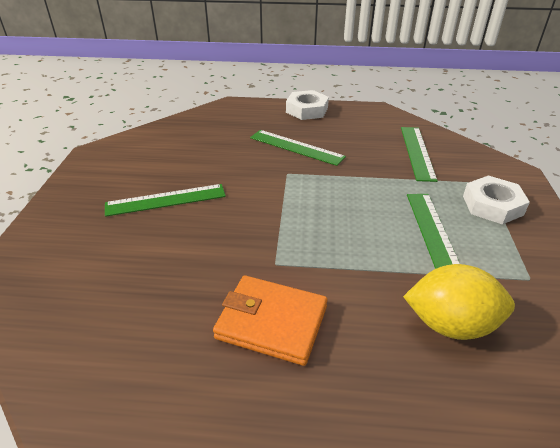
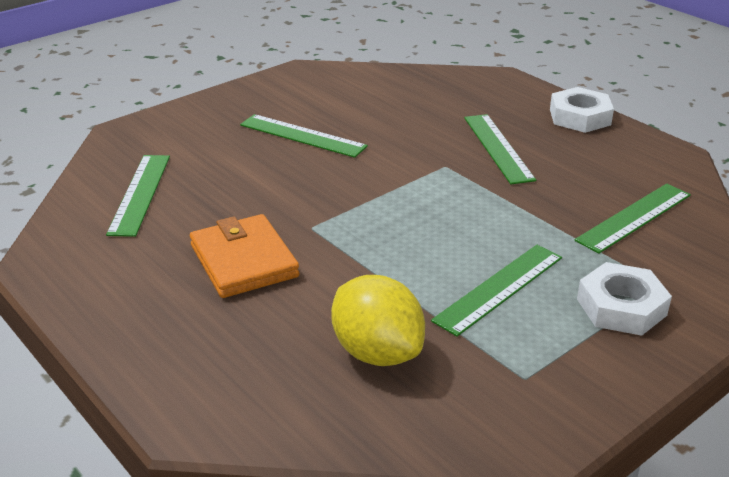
camera: 45 degrees right, 5 degrees down
none -> green ruler [106,155,170,237]

